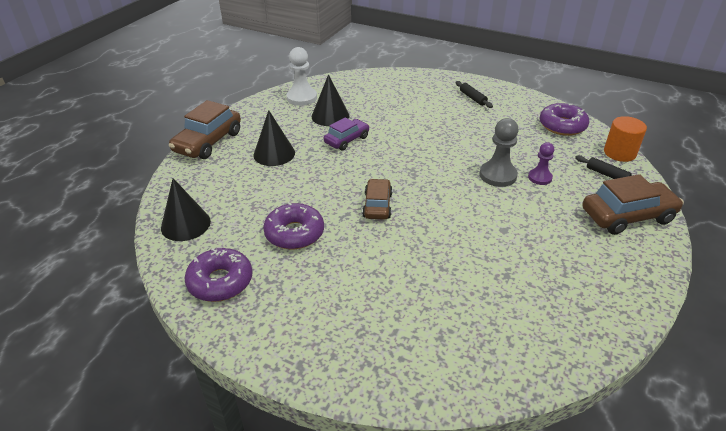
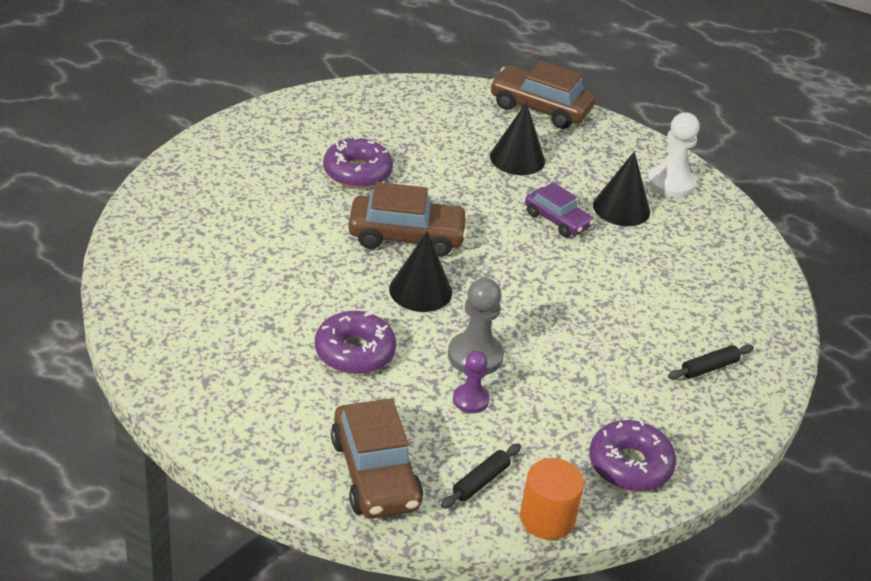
camera: 85 degrees right, 0 degrees up
black cone [161,178,211,241] -> black cone moved to [389,231,452,312]
purple donut [184,248,252,302] -> purple donut moved to [315,311,396,374]
brown car [362,179,393,220] -> brown car [348,182,468,257], size x1.60

